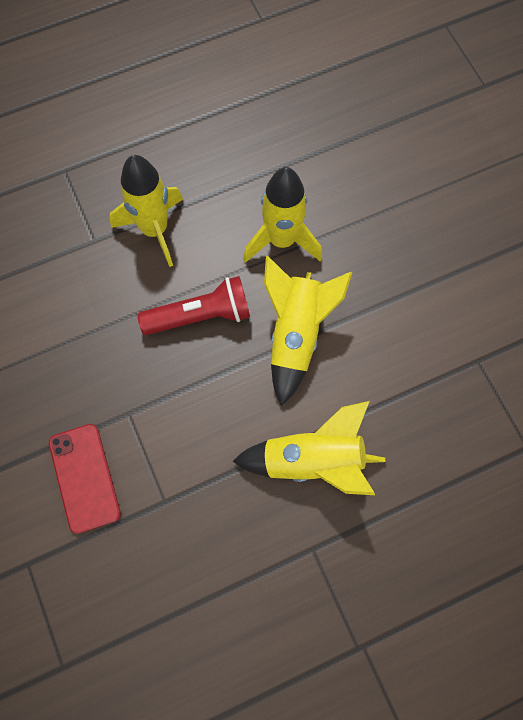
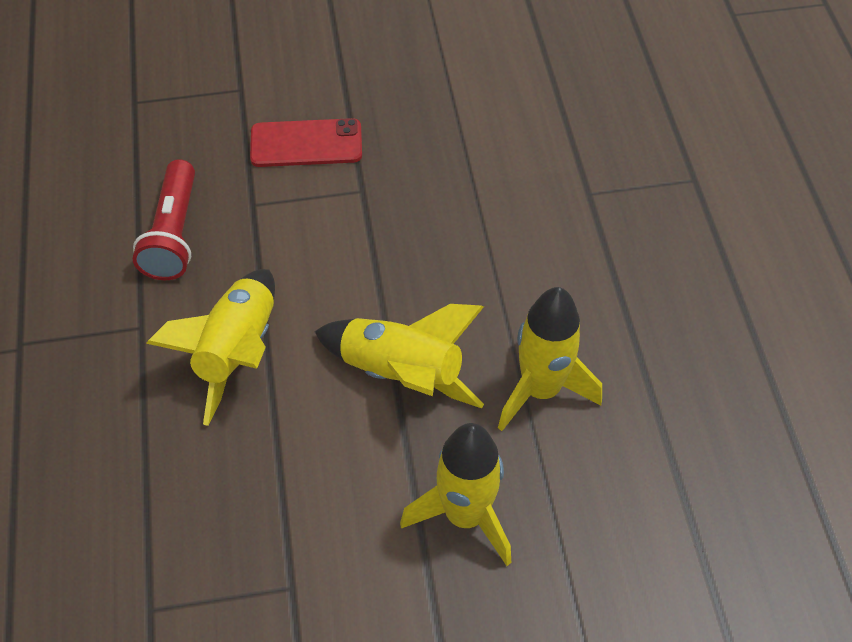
camera: 105 degrees right, 15 degrees down
yellow rocket [109,155,183,267] -> yellow rocket moved to [400,423,511,566]
red flashlight [137,276,250,335] -> red flashlight moved to [133,159,195,280]

